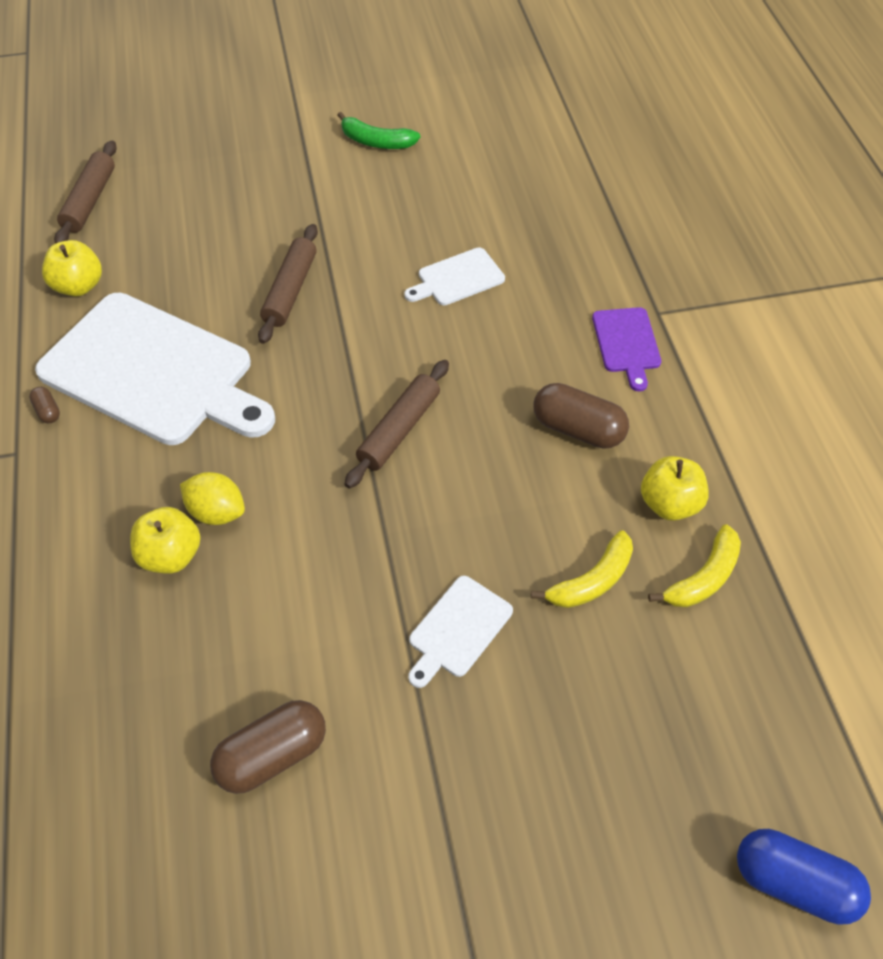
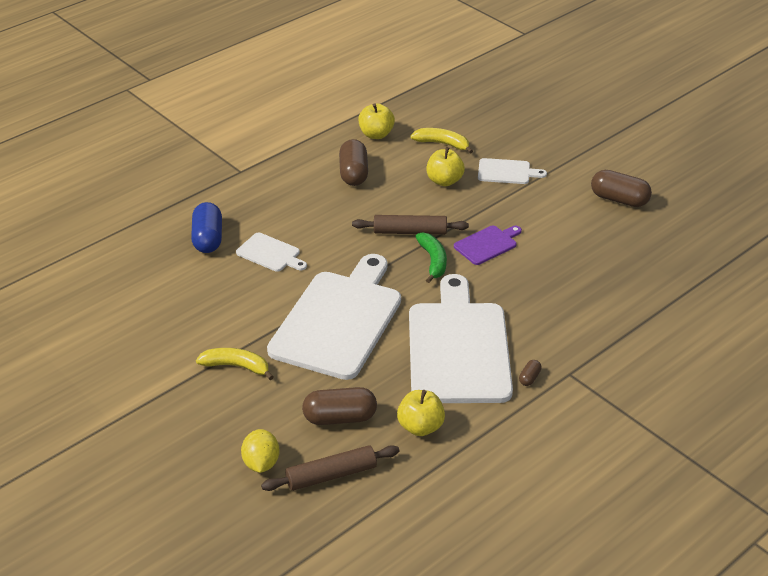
camera: 120 degrees left, 15 degrees down
yellow apple [130,507,201,574] -> yellow apple moved to [426,147,465,186]
yellow lemon [180,472,245,525] -> yellow lemon moved to [241,429,280,473]
brown rolling pin [258,224,318,344] -> white cutting board [267,254,401,380]
green banana [337,112,420,149] -> green banana moved to [415,232,447,283]
purple cutting board [592,307,661,391] -> purple cutting board moved to [454,225,522,265]
yellow banana [648,524,741,607] -> yellow banana moved to [196,348,273,380]
blue capsule [737,829,871,925] -> blue capsule moved to [191,202,222,253]
none -> brown capsule [302,387,377,425]

